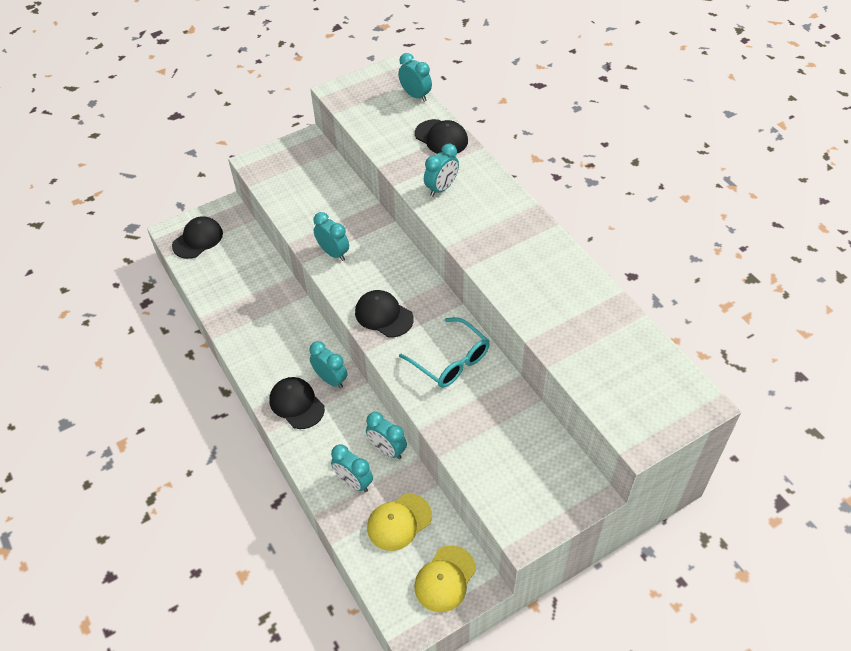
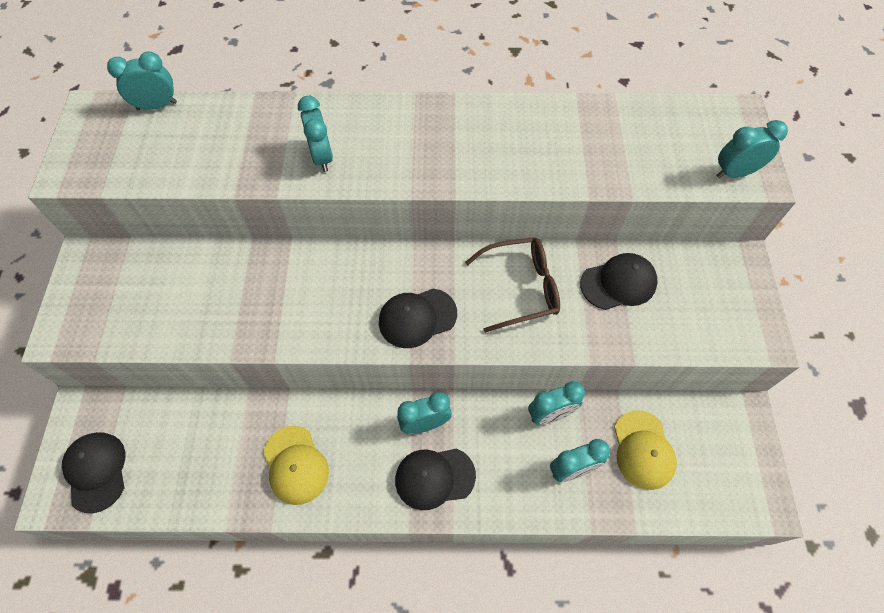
camera: 60 degrees left, 10 degrees up
turquoise clock [313,212,349,261] -> turquoise clock moved to [716,120,788,178]
turquoise glasses [399,317,490,388] -> brown glasses [465,237,560,333]
yellow cap [414,545,476,612] -> yellow cap moved to [263,426,329,505]
black cap [415,119,468,154] -> black cap moved to [580,253,658,310]

